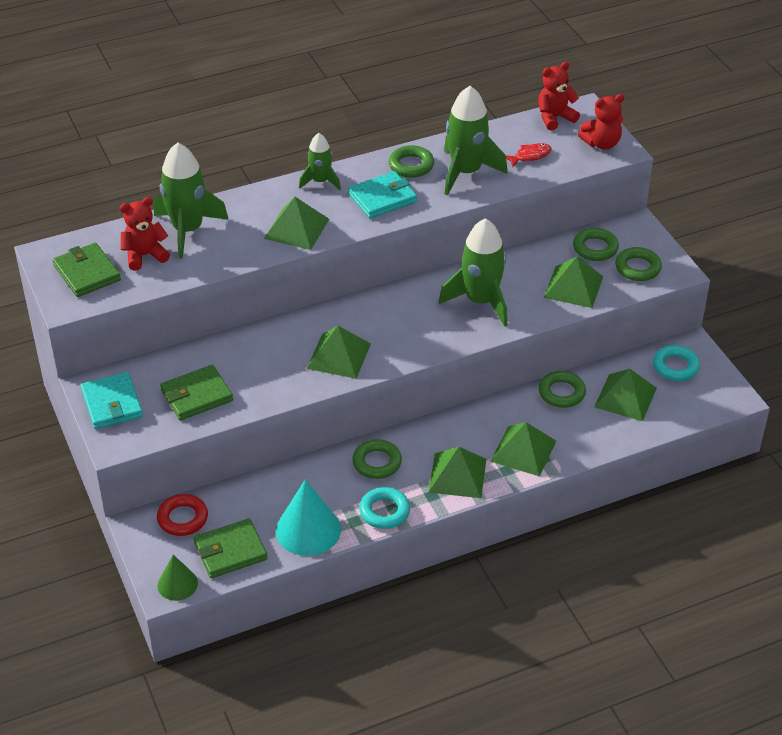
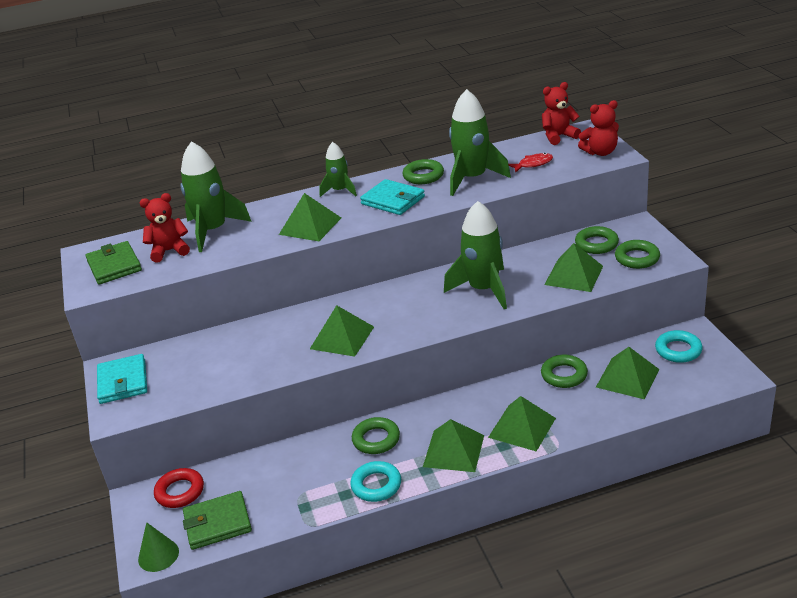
camera: 10 degrees right, 10 degrees down
green wallet [160,365,233,420] -> none
turquoise cone [276,479,341,556] -> none
turquoise wallet [348,171,417,219] -> turquoise wallet turned 60 degrees clockwise [360,179,425,215]

